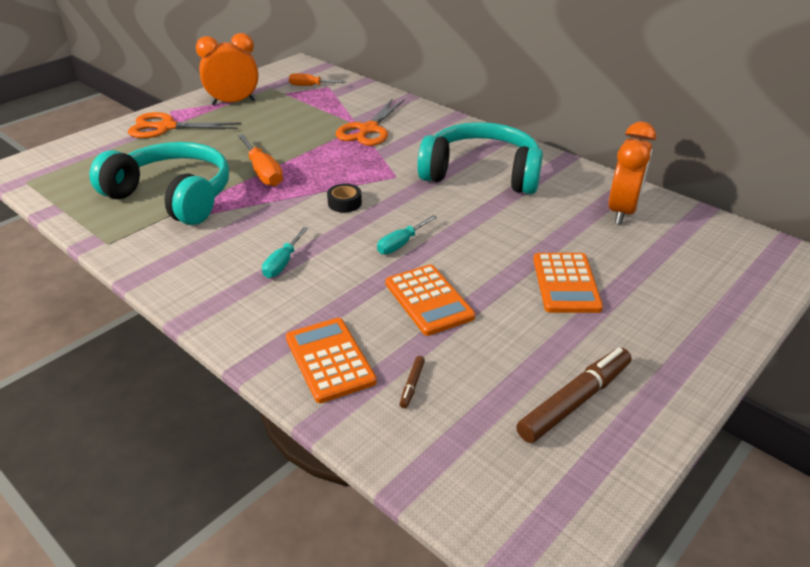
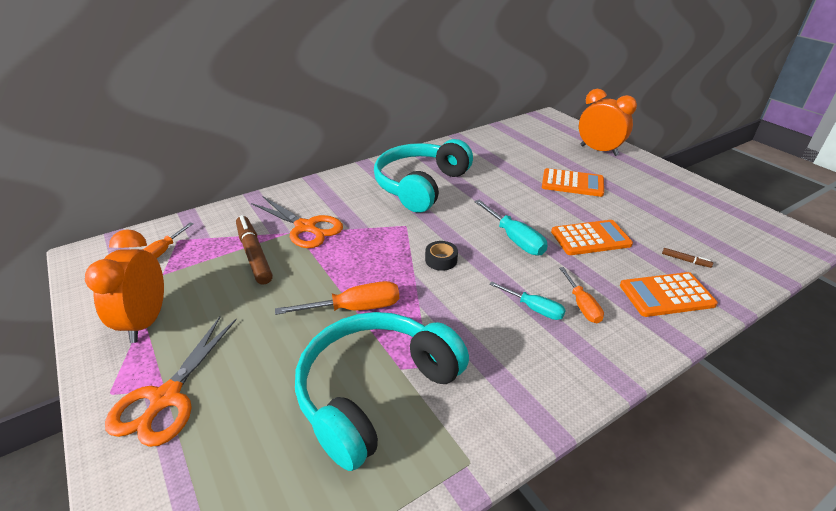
camera: 75 degrees left, 0 degrees up
turquoise screwdriver [377,215,437,254] -> turquoise screwdriver [474,200,548,256], size x1.51
brown marker [516,348,632,443] -> brown marker moved to [236,215,273,285]
orange clock [608,122,656,224] -> orange clock moved to [579,89,637,156]
none -> orange screwdriver [559,267,604,323]

